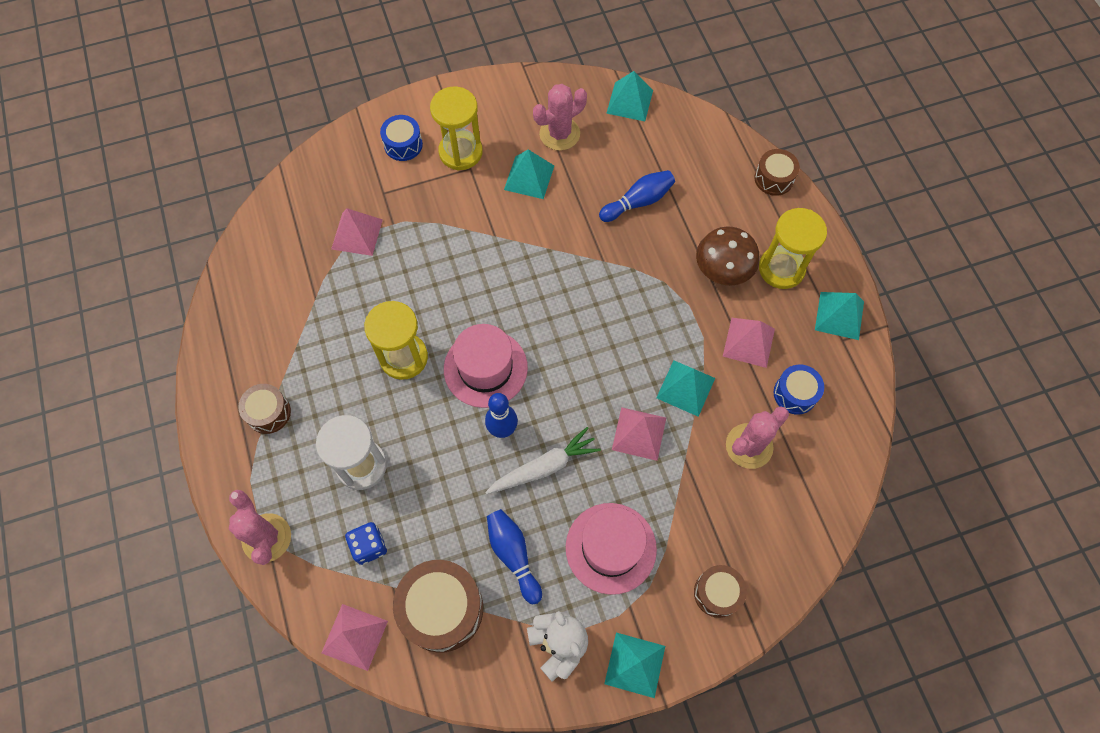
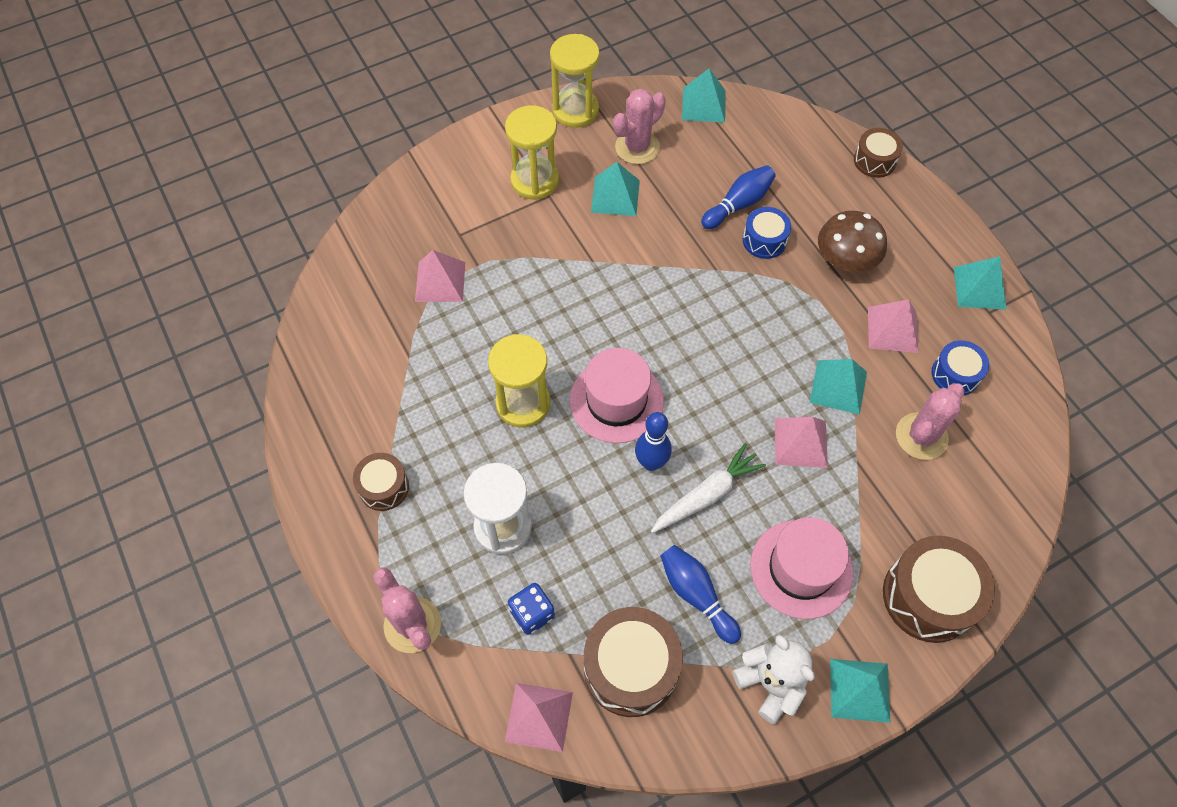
camera: 10 degrees left, 5 degrees down
blue drum [380,115,423,161] -> blue drum moved to [743,207,791,259]
brown drum [694,565,747,618] -> brown drum [883,536,995,643], size x1.74
yellow hourglass [759,208,827,289] -> yellow hourglass moved to [550,34,600,128]

